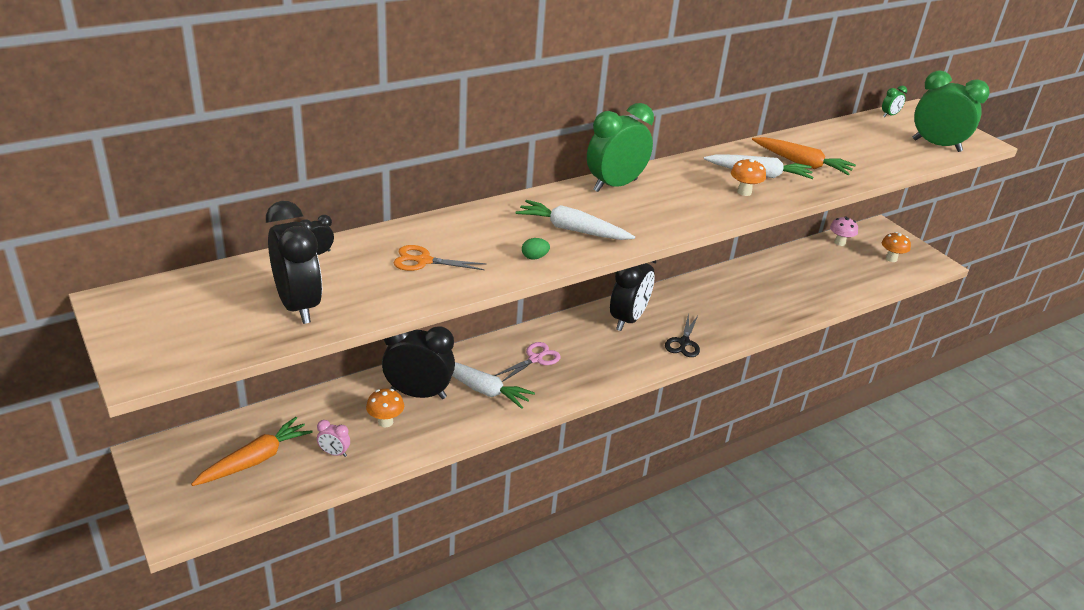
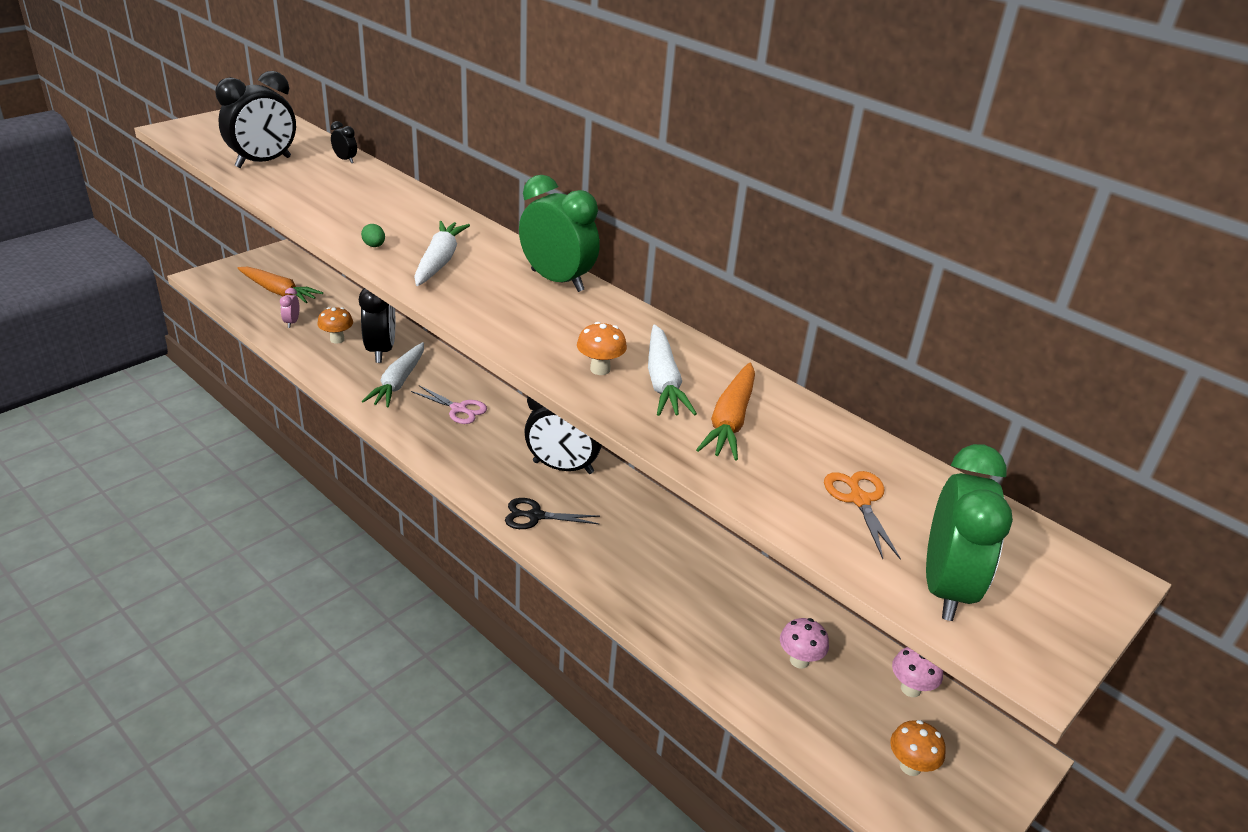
camera: 75 degrees right, 0 degrees up
orange scissors [393,245,486,271] -> orange scissors moved to [824,471,901,560]
green clock [882,86,907,117] -> none
none -> pink mushroom [780,618,829,669]

